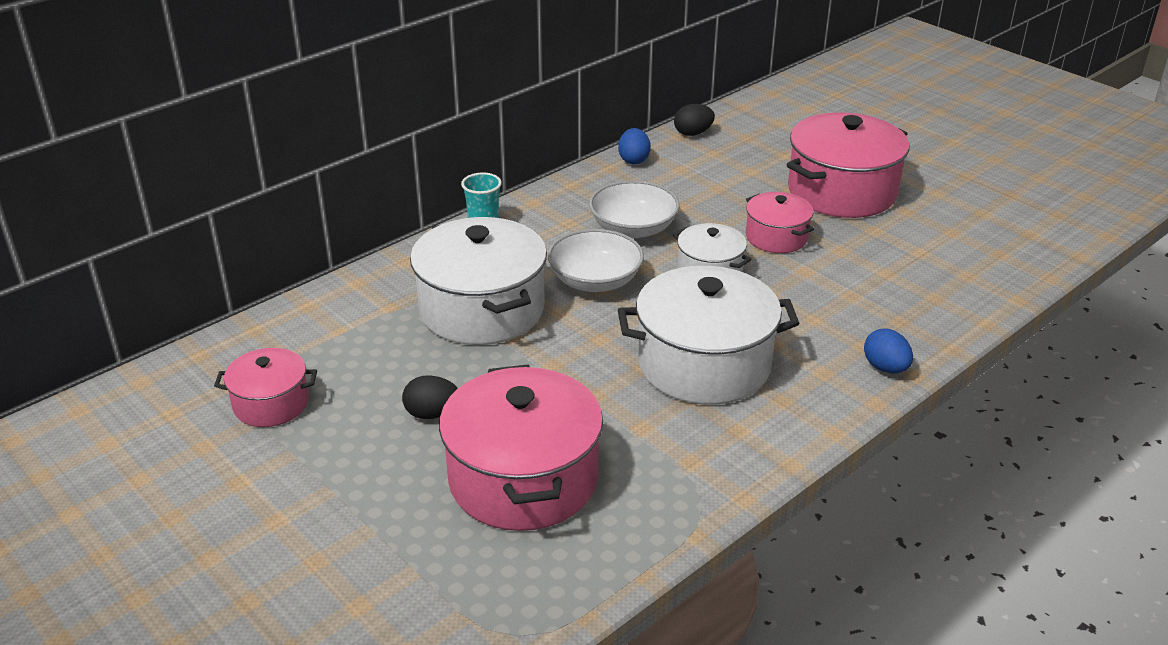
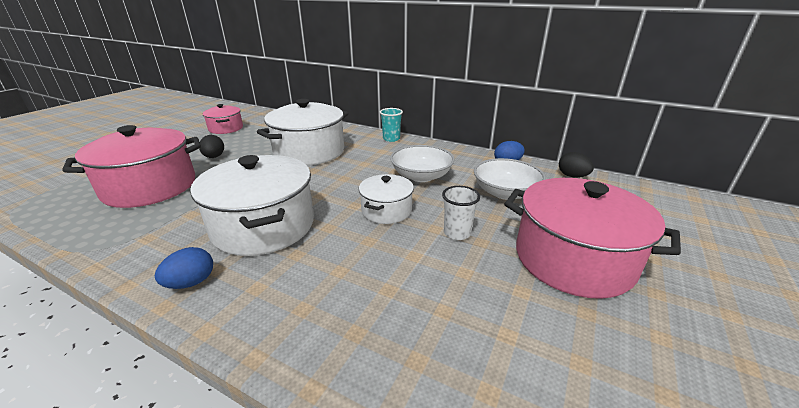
camera: 70 degrees right, 5 degrees down
white bowl [548,229,644,292] -> white bowl moved to [474,158,546,200]
pink pot [746,192,814,253] -> white cup [442,186,480,240]
blue egg [864,329,913,374] -> blue egg moved to [155,247,213,289]

